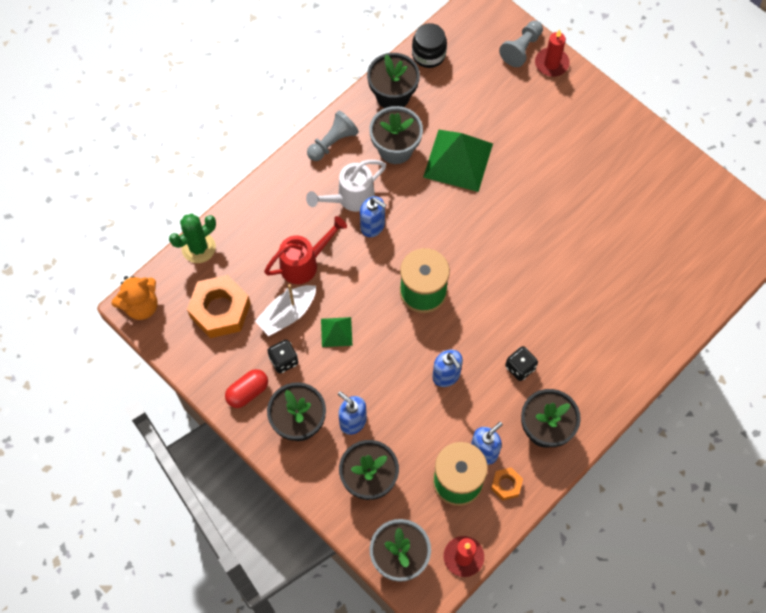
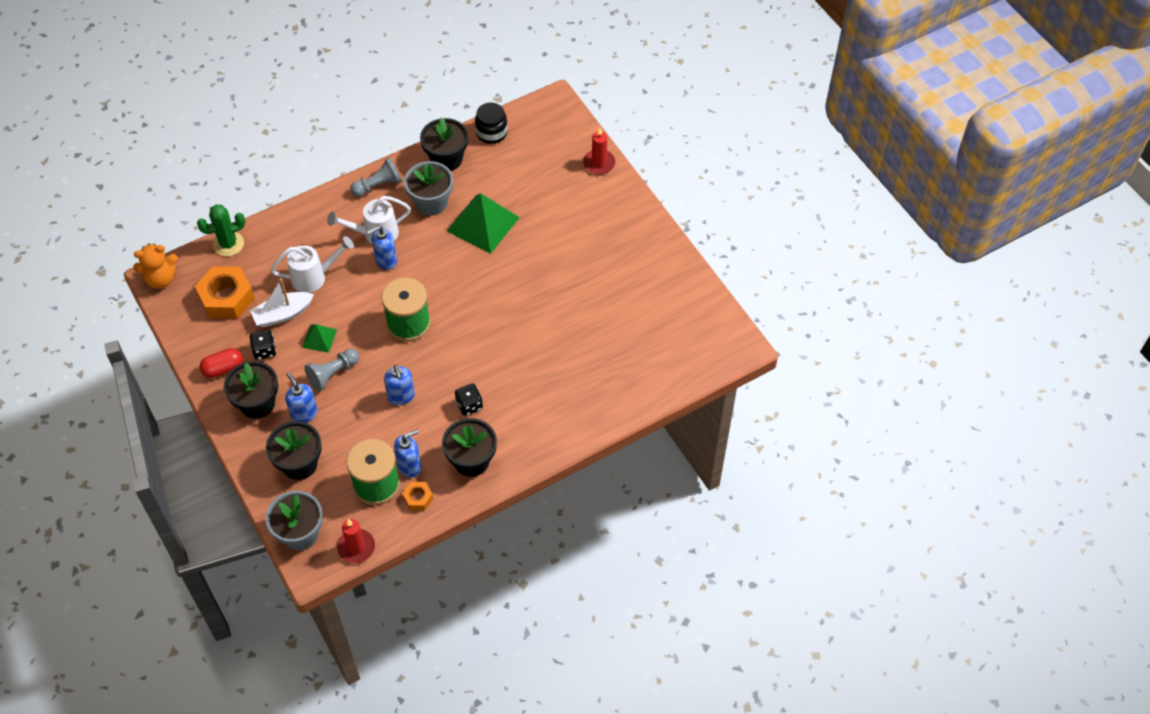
camera: 15 degrees right, 10 degrees down
red watering can [264,216,347,284] -> white watering can [271,236,354,293]
blue soap dispenser [360,196,386,237] -> blue soap dispenser turned 105 degrees clockwise [367,226,397,270]
grey pawn [499,21,543,67] -> grey pawn moved to [304,349,359,391]

